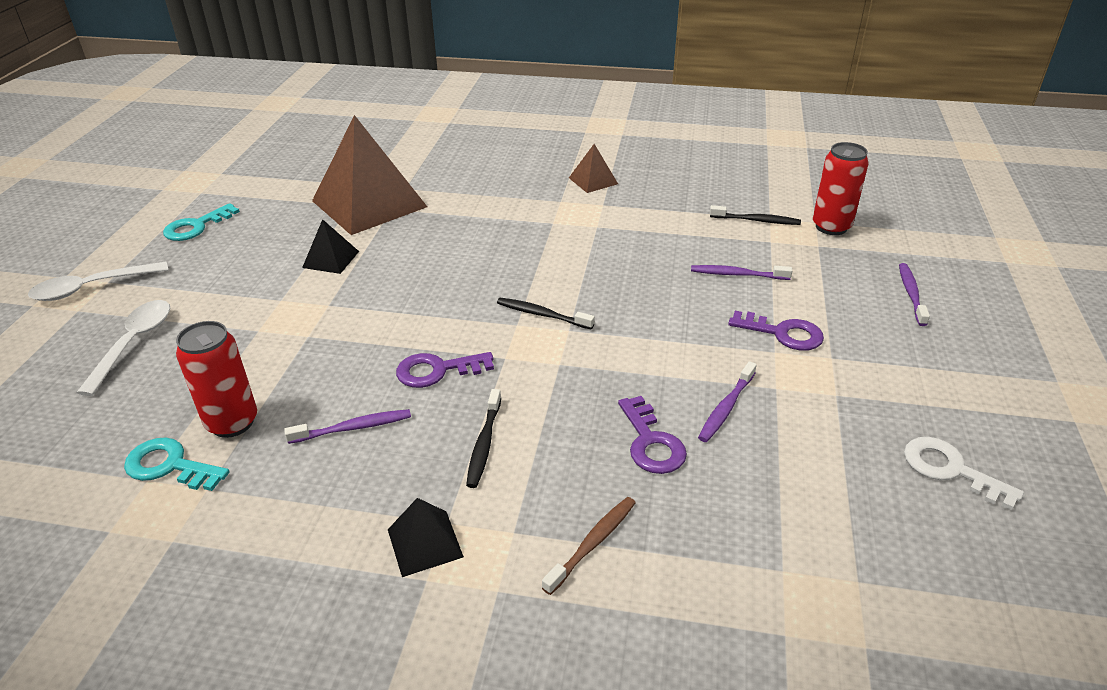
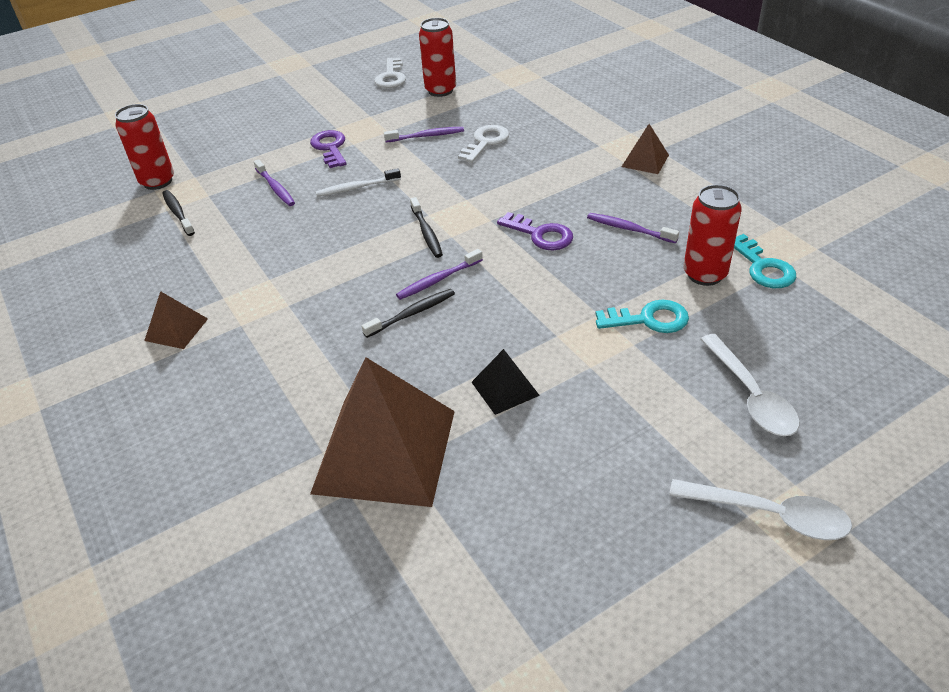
camera: 130 degrees left, 5 degrees up
white spoon [76,300,170,396] -> white spoon turned 75 degrees counterclockwise [700,334,800,436]
turquoise key [163,203,240,241] -> turquoise key moved to [596,300,689,333]
black pyramid [388,498,464,577] -> brown pyramid [622,124,669,174]
black toothbrush [466,389,501,488] -> black toothbrush moved to [362,289,455,338]
brown toothbrush [542,497,635,595] -> none
purple key [618,396,687,474] -> white key [458,125,509,163]
purple toothbrush [899,263,930,326] -> purple toothbrush moved to [396,249,483,300]
none -> white toothbrush [316,168,401,197]
none -> red can [419,18,456,97]

